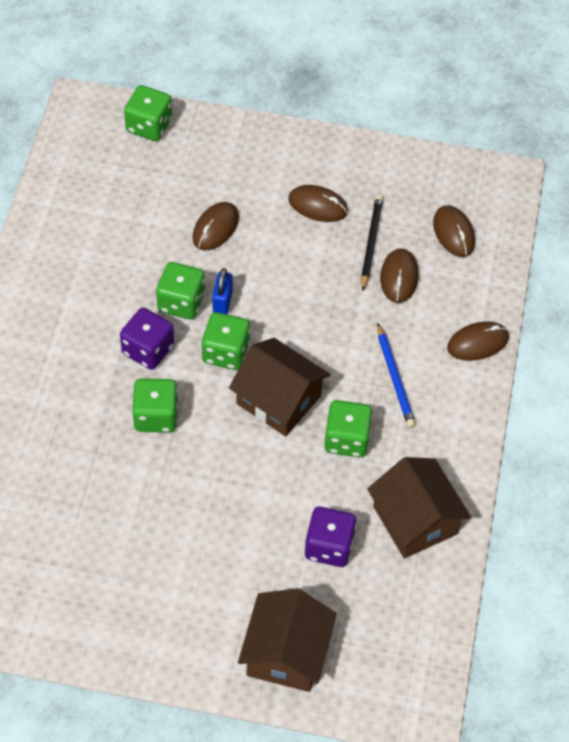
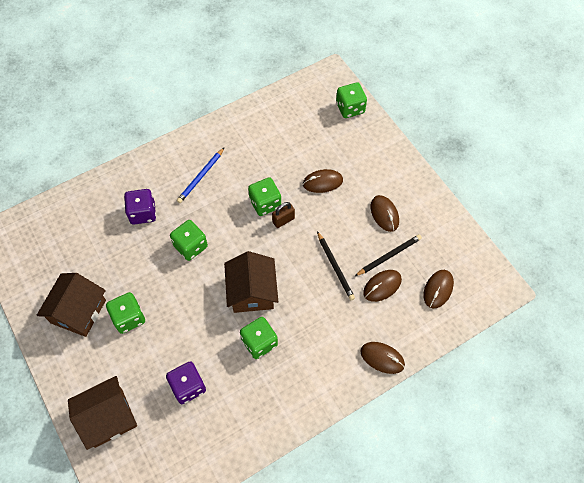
camera: 50 degrees right, 5 degrees up
purple dice [120,308,174,370] -> purple dice moved to [124,189,156,225]
green dice [201,312,250,370] -> green dice moved to [106,292,145,334]
blue padlock [212,268,233,314] -> brown padlock [272,202,295,228]
brown house [367,457,471,558] -> brown house moved to [37,273,106,337]
blue pencil [377,323,416,428] -> blue pencil moved to [177,147,225,203]
none -> black pencil [317,231,355,300]

